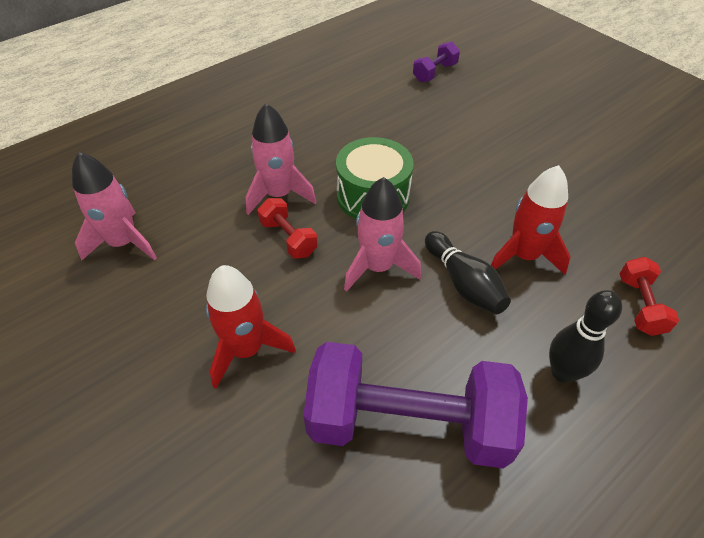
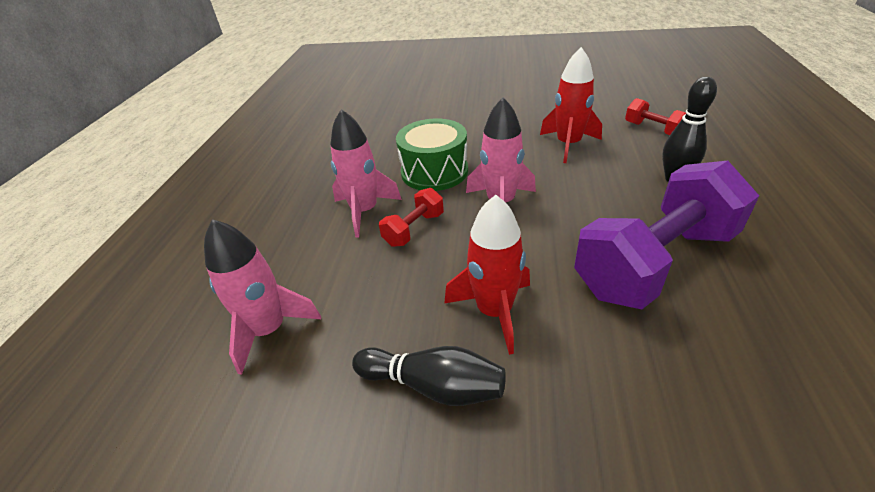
camera: 40 degrees left, 10 degrees down
red dumbbell [257,198,318,259] -> red dumbbell turned 60 degrees counterclockwise [379,188,444,247]
purple dumbbell [413,42,460,82] -> none
black bowling pin [425,231,511,314] -> black bowling pin moved to [352,346,506,406]

